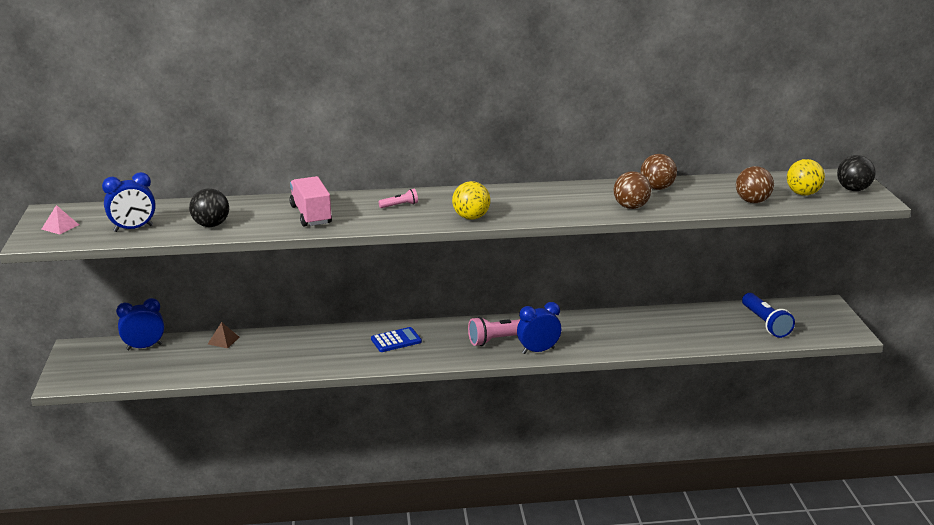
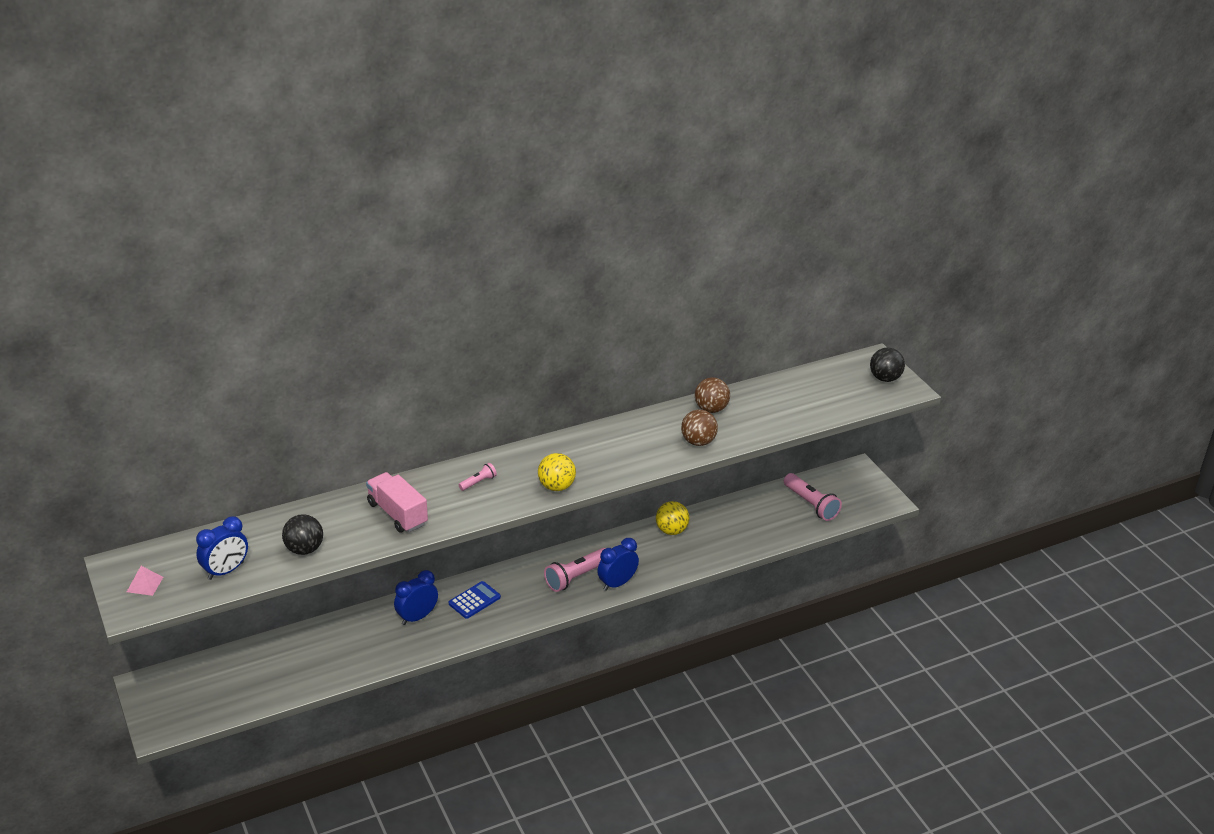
camera: 20 degrees left, 10 degrees up
blue clock [116,298,164,350] -> blue clock moved to [394,570,438,625]
brown pyramid [208,322,240,348] -> none
brown ball [736,166,774,203] -> none
blue flashlight [742,293,795,338] -> pink flashlight [784,473,842,521]
yellow ball [787,159,825,196] -> yellow ball moved to [656,501,689,535]

